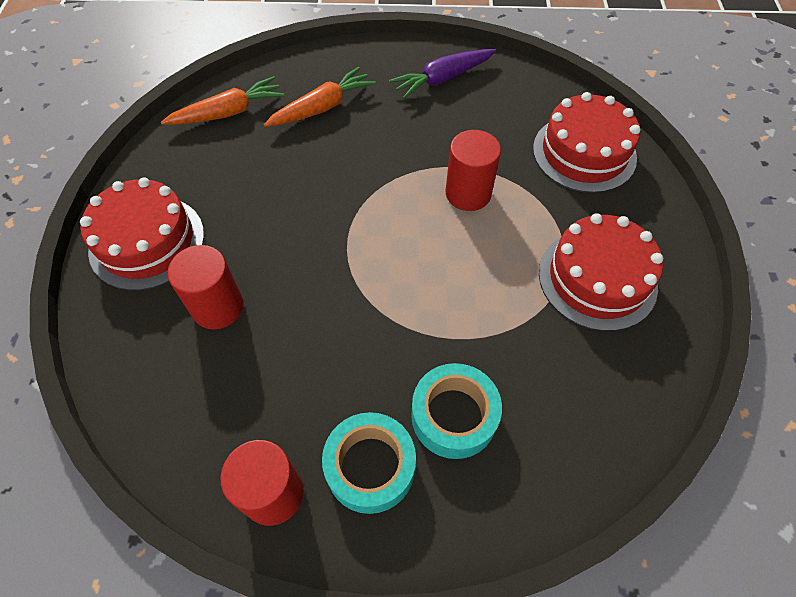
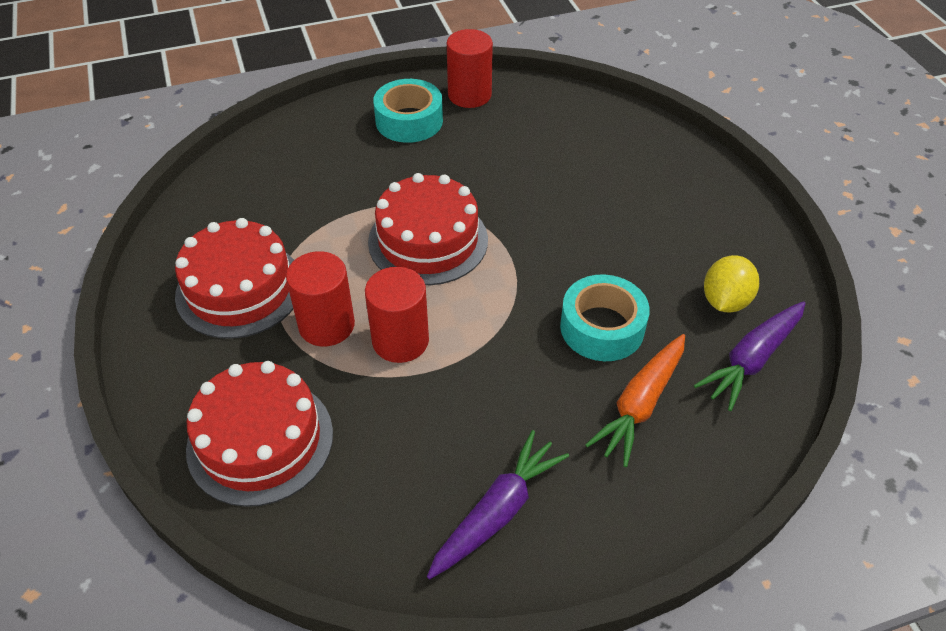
camera: 160 degrees right, 10 degrees down
red cake [80,178,204,290] -> red cake moved to [368,173,488,285]
orange carrot [161,76,284,125] -> purple carrot [694,301,806,411]
red cylinder [167,245,243,329] -> red cylinder moved to [286,251,355,347]
turquoise tape [411,363,502,459] -> turquoise tape moved to [560,274,650,361]
none -> yellow lemon [704,255,759,312]

